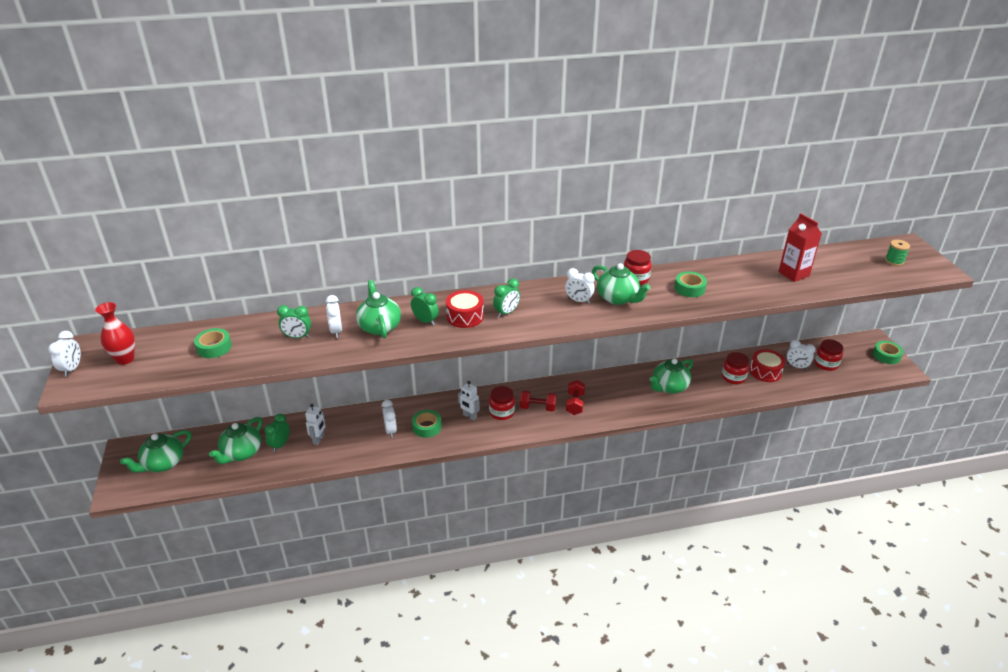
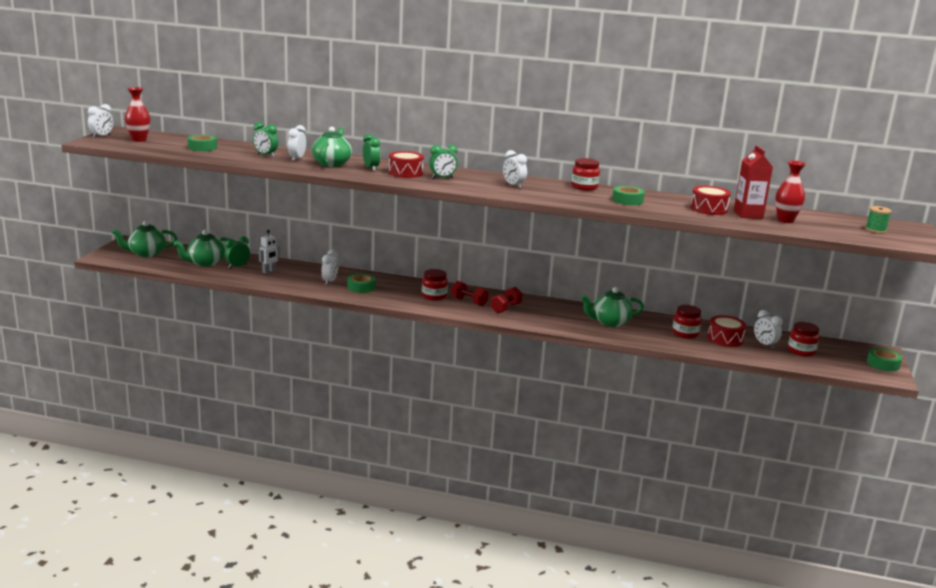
camera: 25 degrees right, 15 degrees down
white robot [458,381,480,420] -> none
green teapot [592,263,651,305] -> none
none -> red drum [690,186,731,215]
none -> red vase [775,161,806,223]

